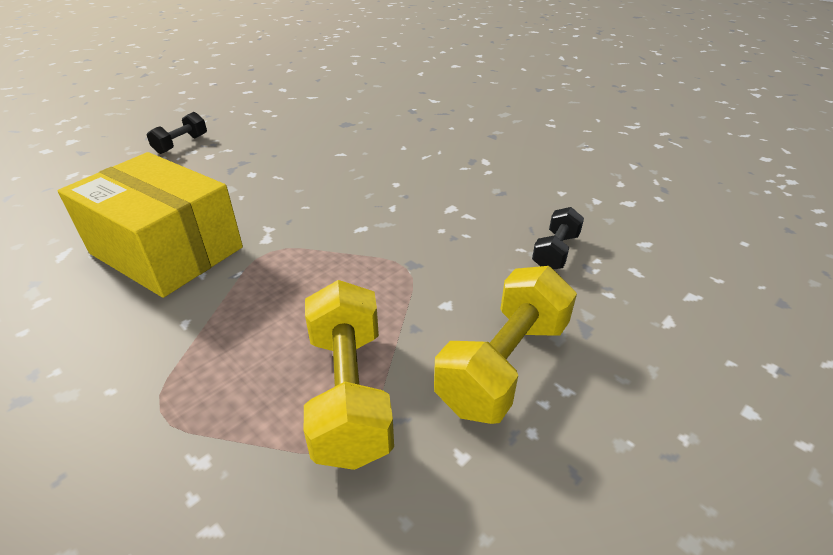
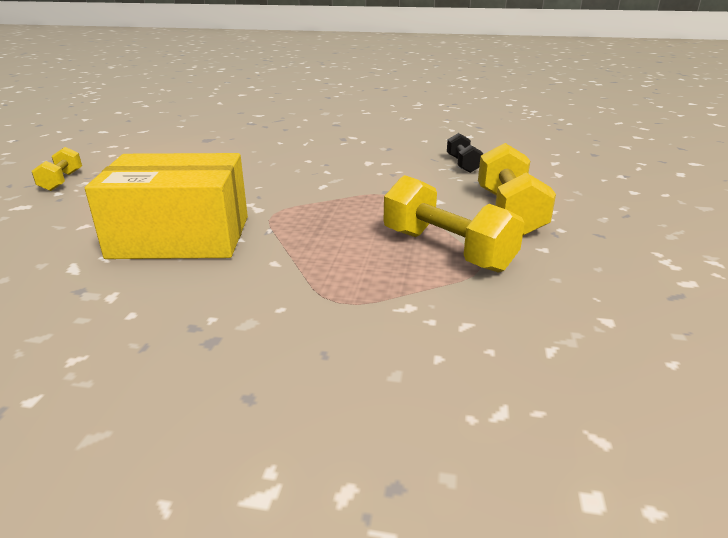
camera: 35 degrees left, 10 degrees down
black dumbbell [147,112,207,154] -> yellow dumbbell [32,147,82,191]

